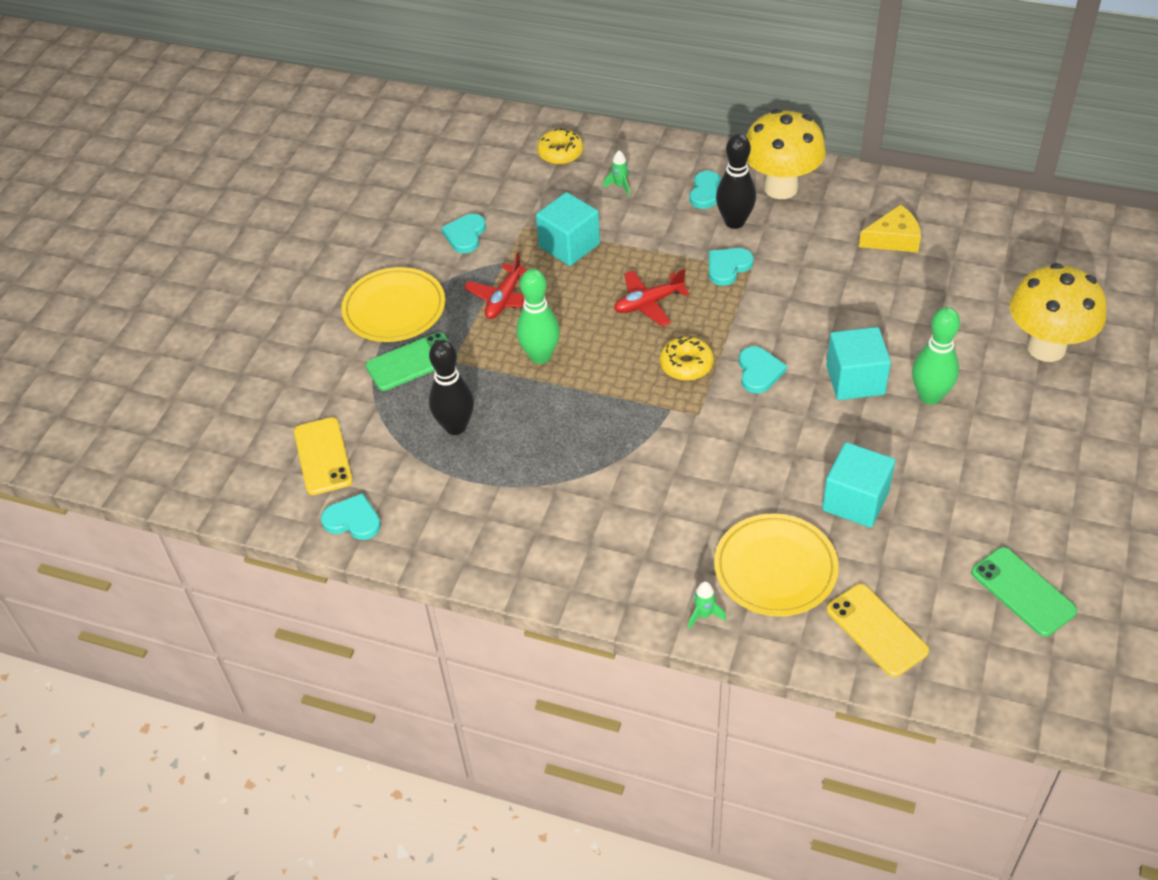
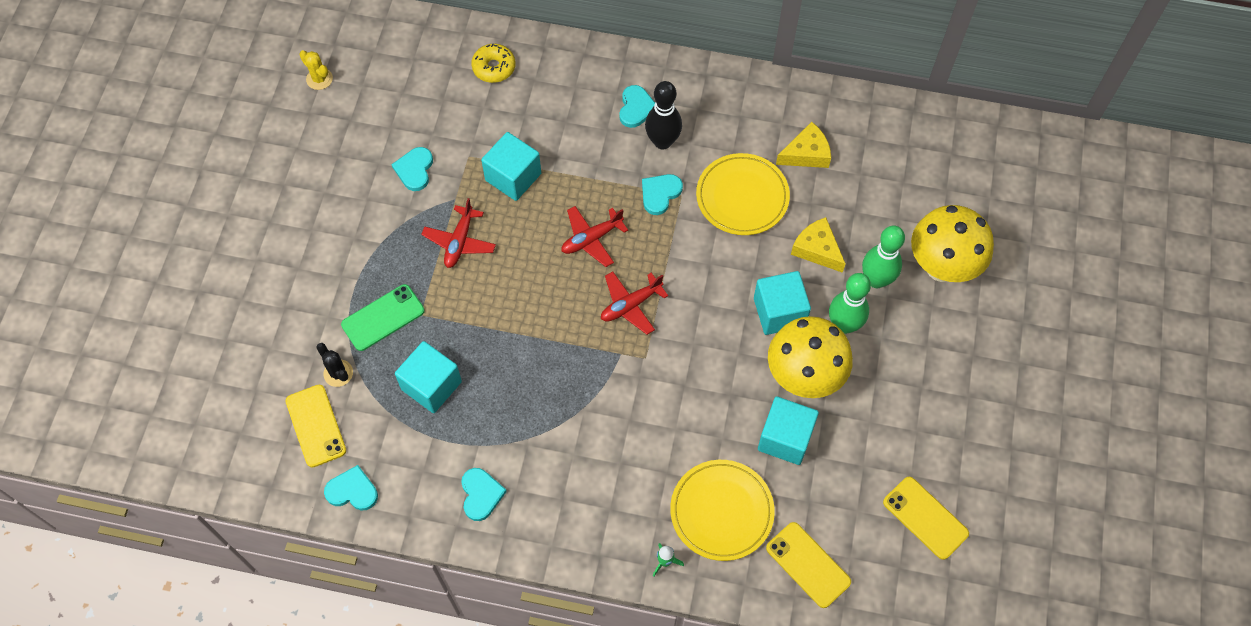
camera: 10 degrees left, 15 degrees up
yellow plate [341,267,445,342] -> yellow plate moved to [696,153,790,235]
black bowling pin [428,340,474,435] -> turquoise cube [395,341,462,413]
green bowling pin [516,269,560,364] -> green bowling pin moved to [862,226,905,288]
green rocket [603,150,630,196] -> none
yellow donut [660,337,714,381] -> red plane [601,271,668,335]
turquoise heart [739,346,787,393] -> turquoise heart moved to [461,468,507,521]
yellow mushroom [746,109,826,199] -> yellow mushroom moved to [768,316,853,398]
green phone [971,547,1077,637] -> yellow phone [883,477,969,560]
none -> yellow cactus [299,50,333,90]
none -> black cactus [316,343,353,387]
none -> yellow cheese [791,217,846,273]

